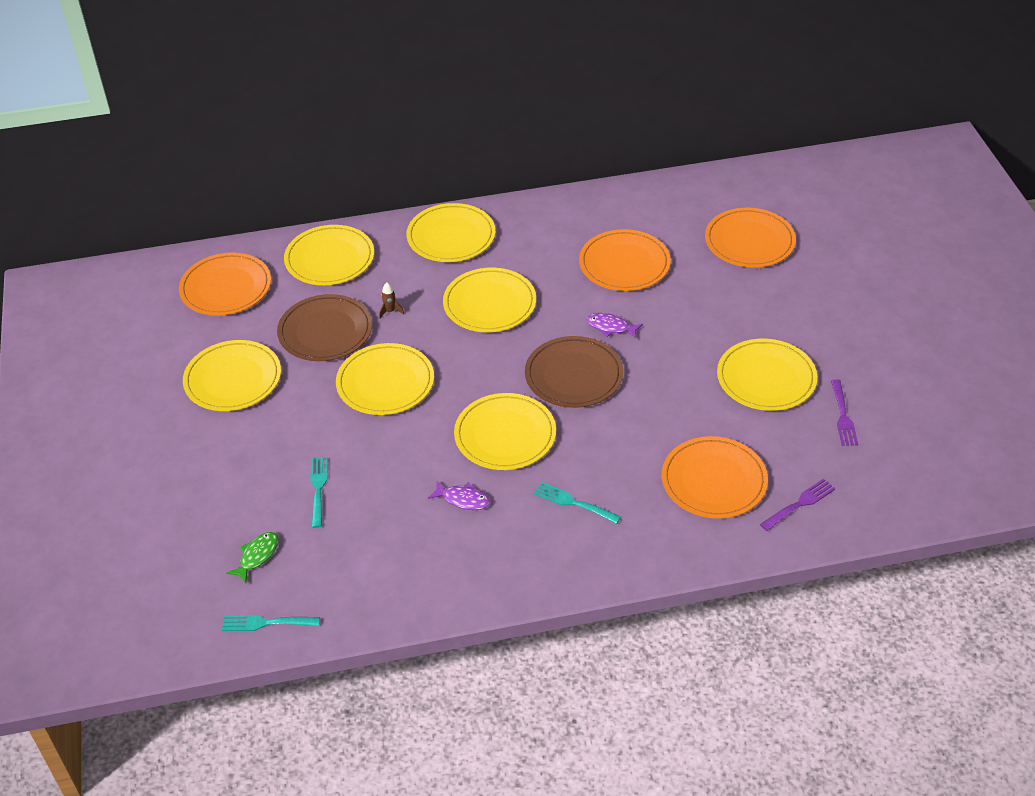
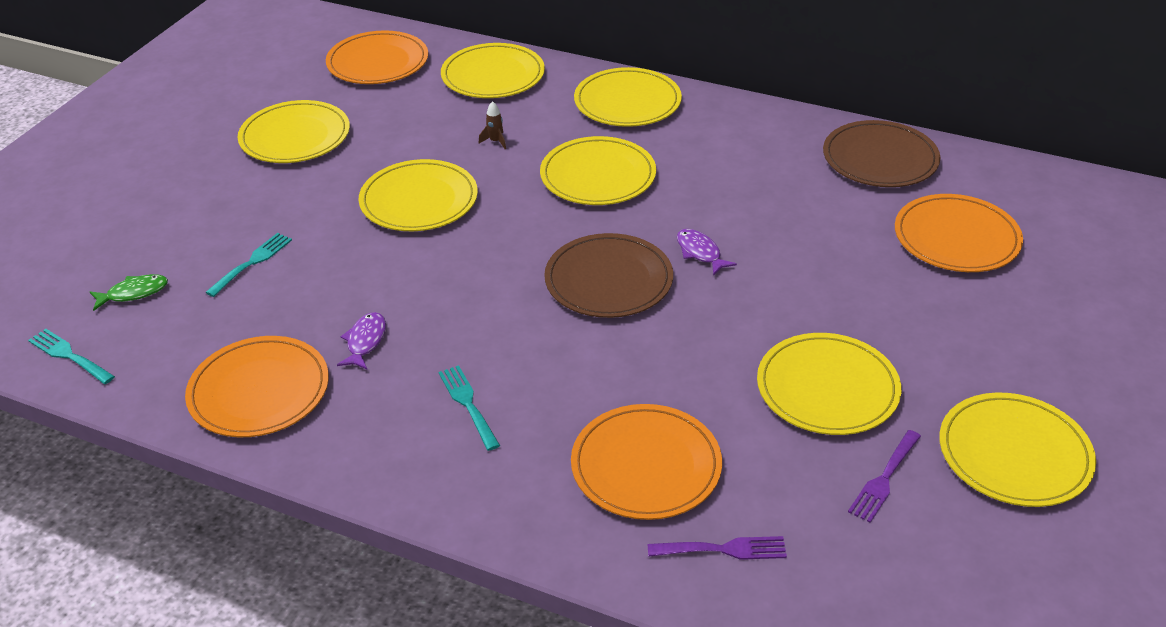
camera: 35 degrees right, 5 degrees down
brown plate [277,294,372,361] -> brown plate moved to [823,120,941,187]
purple fish [428,481,490,510] -> purple fish turned 135 degrees counterclockwise [337,312,386,370]
yellow plate [454,393,556,470] -> yellow plate moved to [939,393,1096,507]
orange plate [579,229,671,291] -> orange plate moved to [185,336,329,437]

